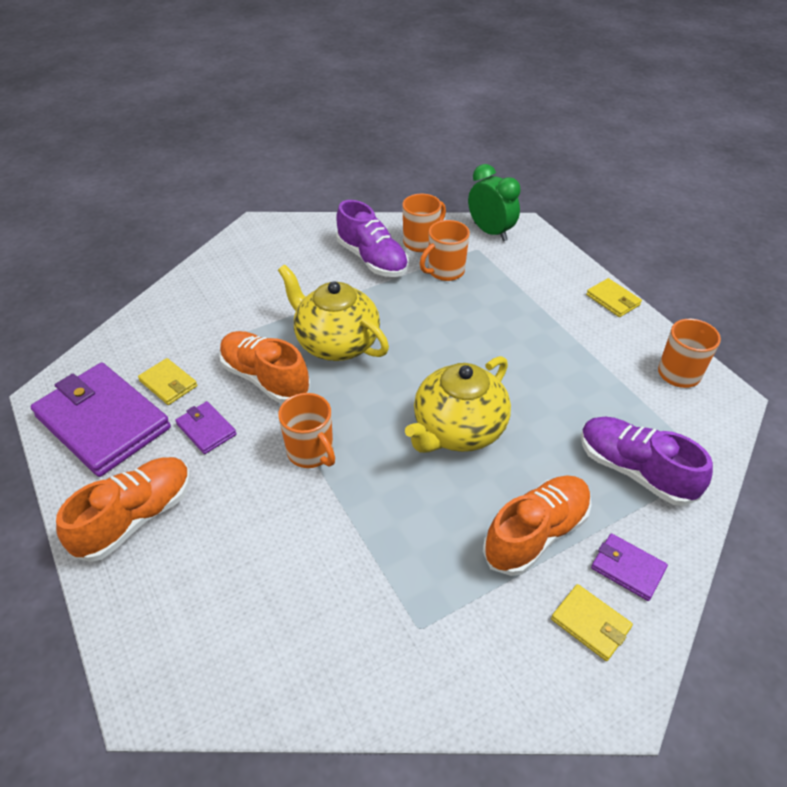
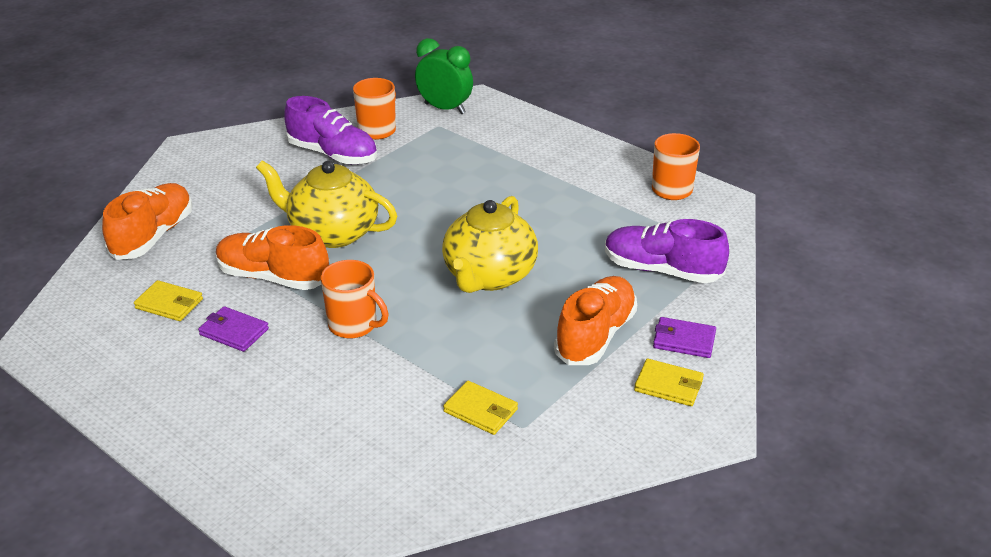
camera: 20 degrees left, 10 degrees down
purple wallet [30,363,171,477] -> none
orange shoe [56,457,191,562] -> orange shoe moved to [102,183,193,260]
orange mug [420,220,470,281] -> none
yellow wallet [586,278,642,317] -> yellow wallet moved to [443,381,518,435]

